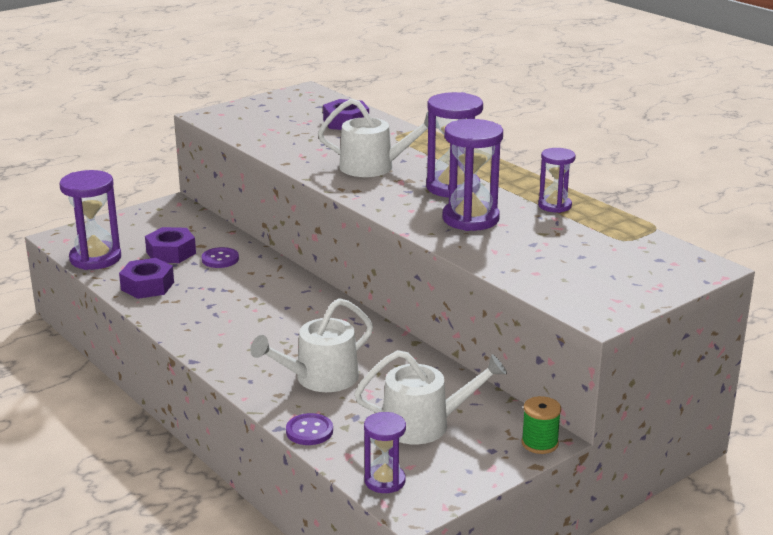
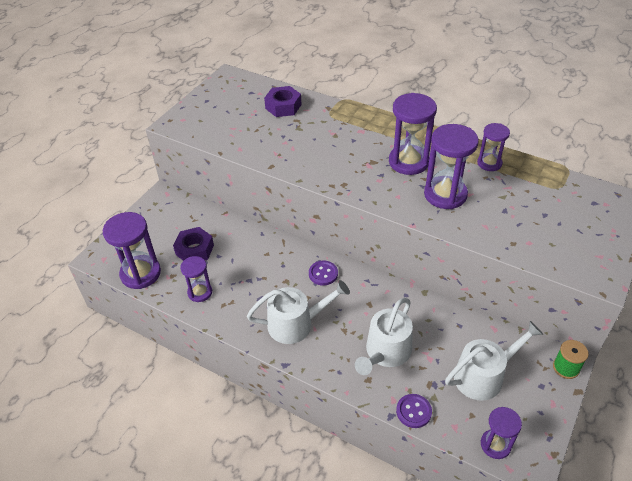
camera: 20 degrees left, 20 degrees up
purple nut [119,258,174,299] -> purple hourglass [180,256,212,302]
purple button [202,247,239,268] -> purple button moved to [309,261,338,286]
white watering can [318,99,438,177] -> white watering can moved to [247,280,350,344]

